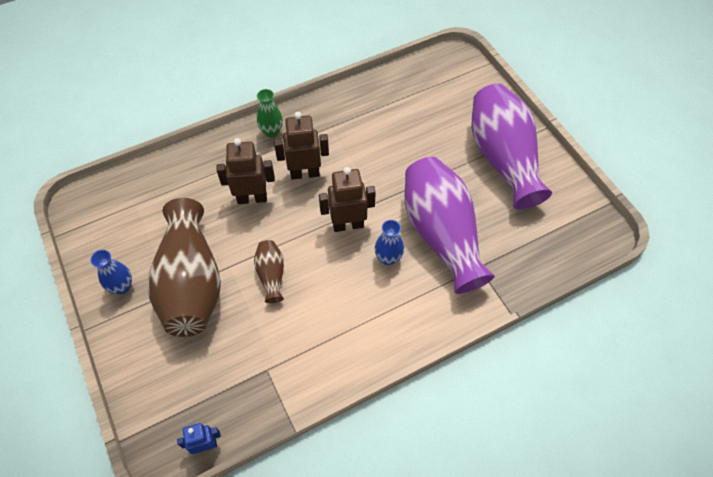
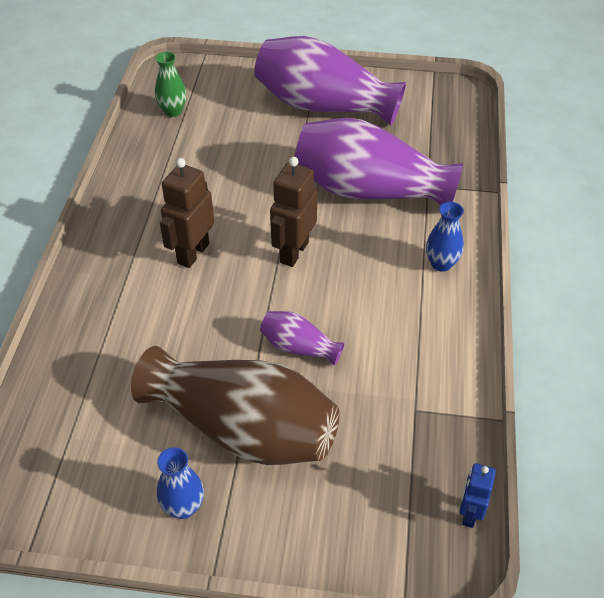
camera: 55 degrees left, 10 degrees down
brown robot [216,138,275,204] -> none
brown vase [254,240,284,303] -> purple vase [260,311,345,366]
green vase [257,89,283,137] -> green vase moved to [155,52,186,117]
blue vase [374,220,404,265] -> blue vase moved to [426,202,464,272]

